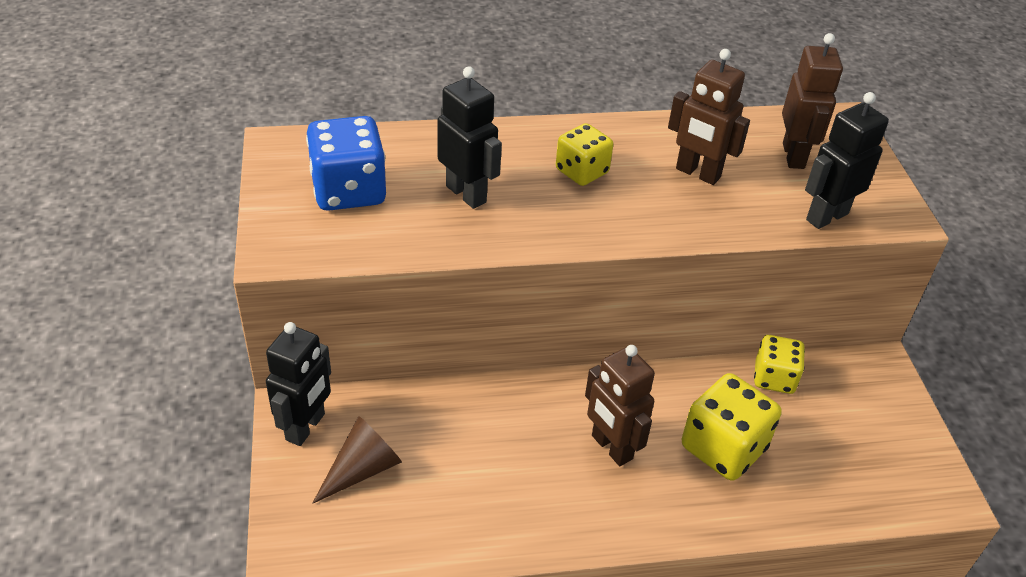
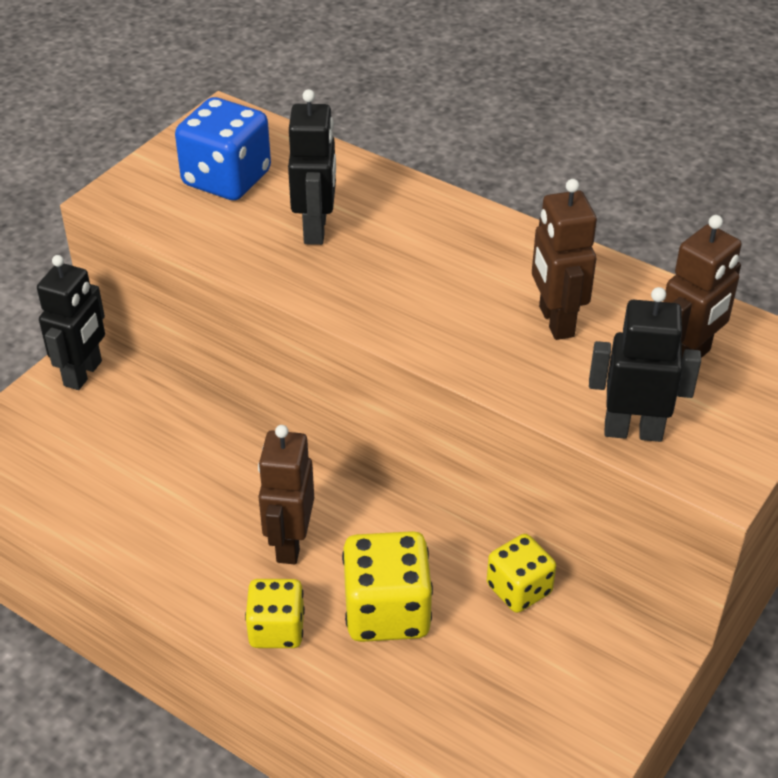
camera: 45 degrees right, 0 degrees up
black robot [266,322,331,446] -> black robot turned 45 degrees counterclockwise [37,255,105,390]
brown cone [312,416,402,504] -> none
yellow dice [556,123,613,186] -> yellow dice moved to [245,579,305,648]

